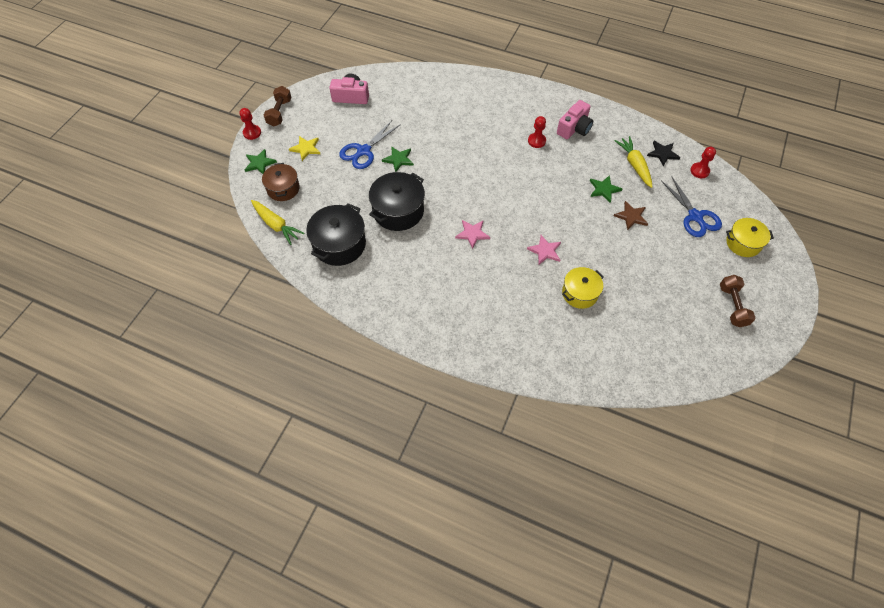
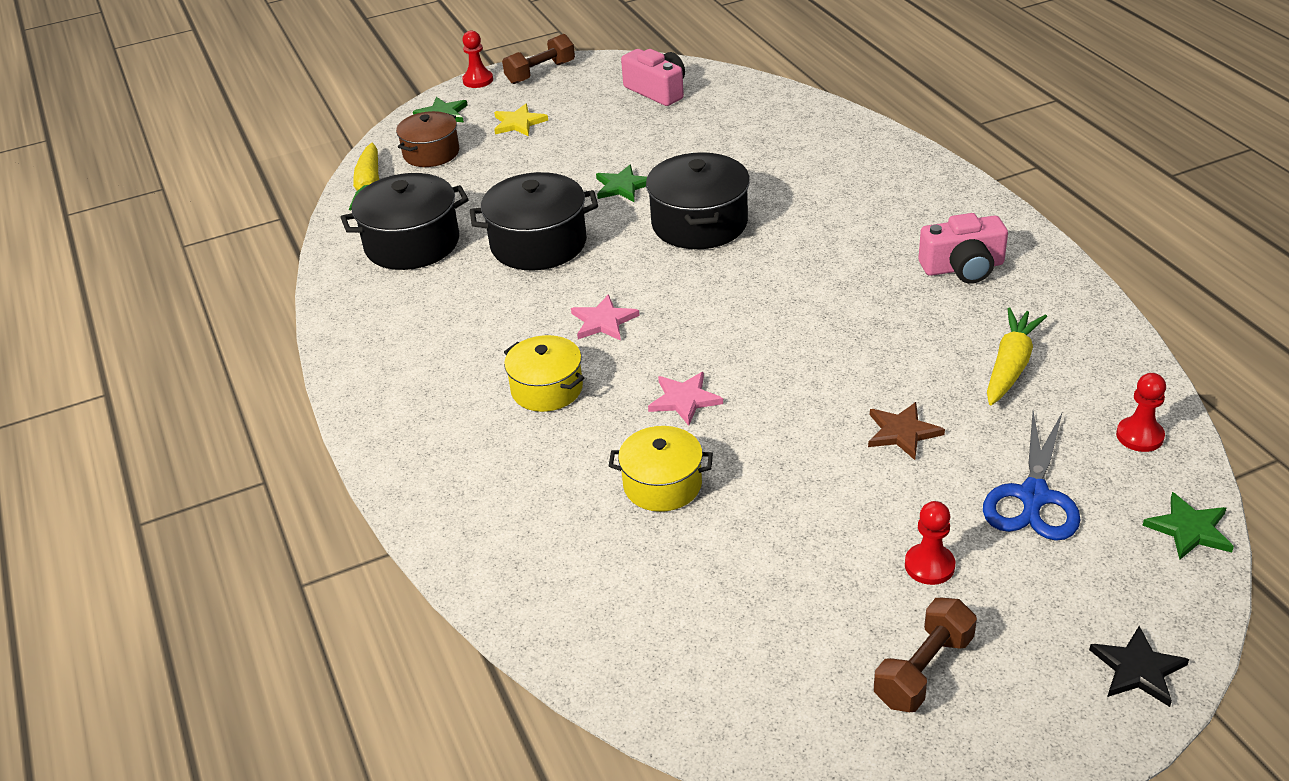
camera: 45 degrees right, 20 degrees down
blue scissors [339,120,401,169] -> none
red pawn [528,116,546,148] -> red pawn moved to [905,501,955,585]
green star [590,175,622,203] -> green star moved to [1142,492,1234,560]
black star [647,141,681,166] -> black star moved to [1089,626,1189,707]
yellow pot [726,218,774,257] -> yellow pot moved to [504,335,584,412]
none -> black pot [646,152,750,249]

